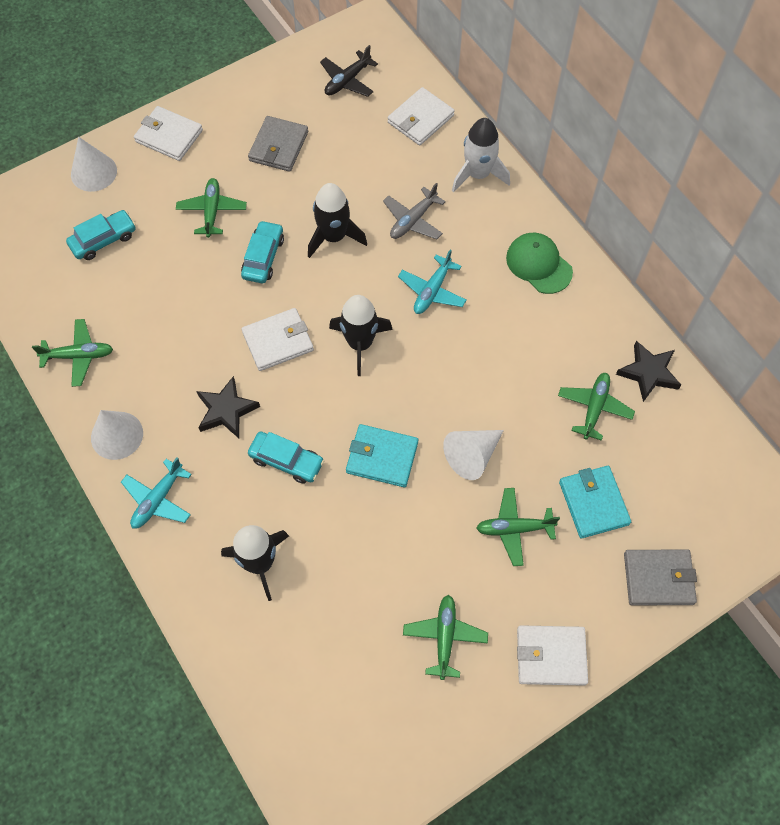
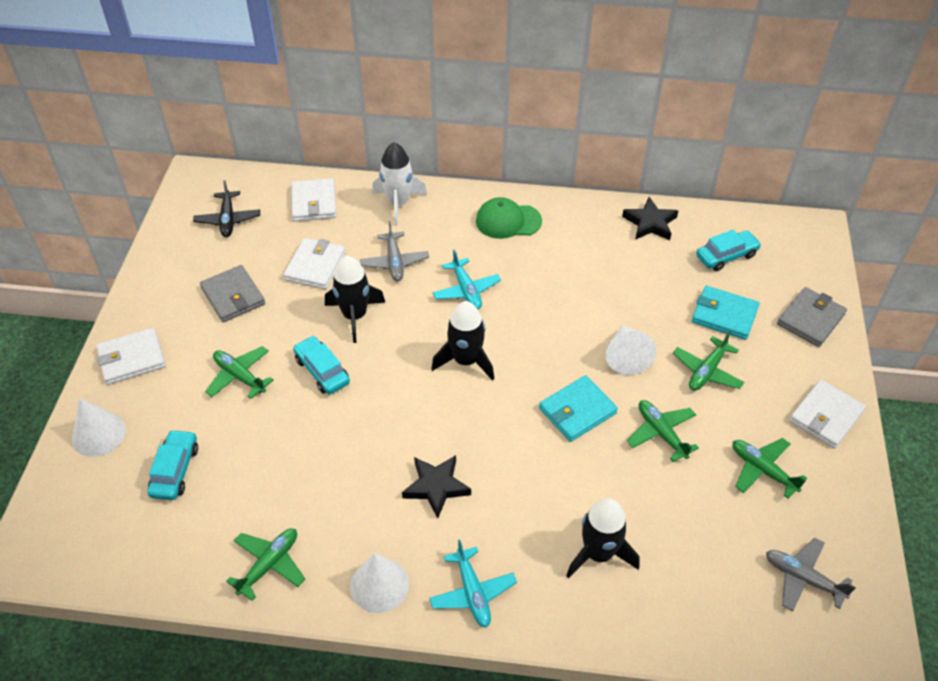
camera: 50 degrees left, 15 degrees down
white wallet [242,308,314,371] -> white wallet moved to [283,238,346,289]
turquoise car [248,432,324,484] -> turquoise car moved to [696,230,761,271]
green plane [558,373,635,441] -> green plane moved to [627,400,699,462]
none -> grey plane [766,538,856,611]

